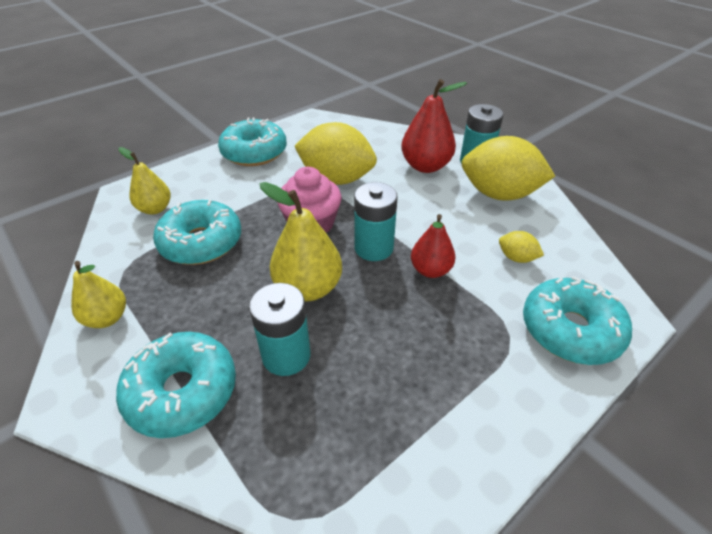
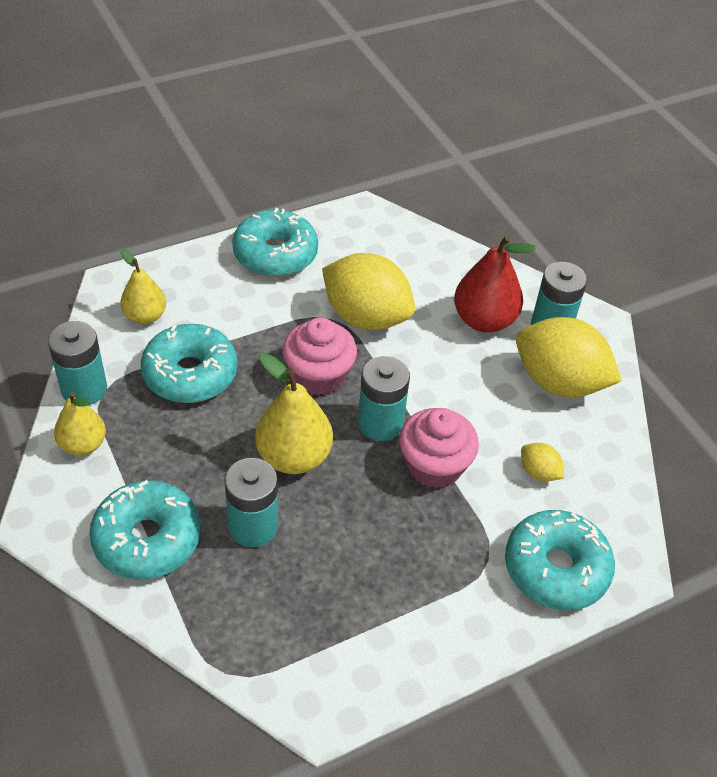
camera: 10 degrees right, 5 degrees up
red pear [411,214,456,278] -> pink cupcake [399,408,479,488]
none -> turquoise battery [48,321,107,405]

